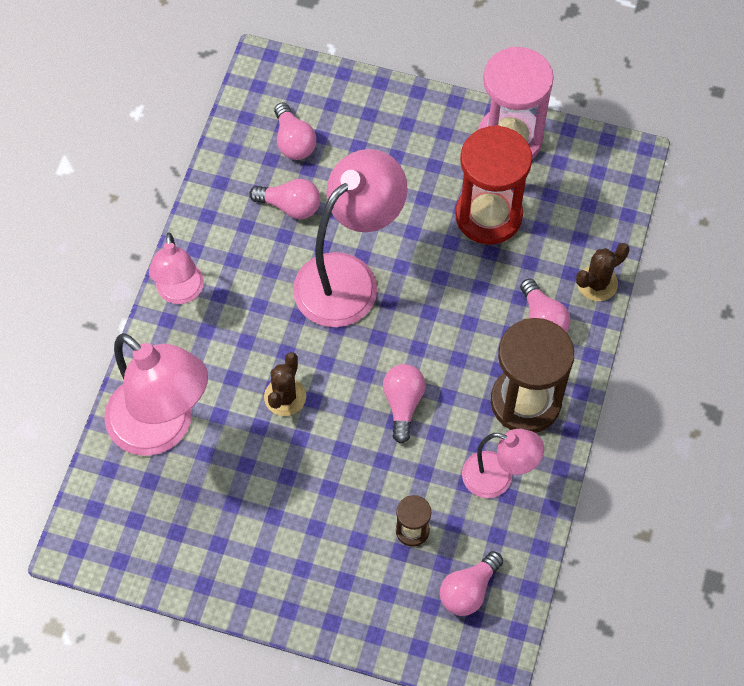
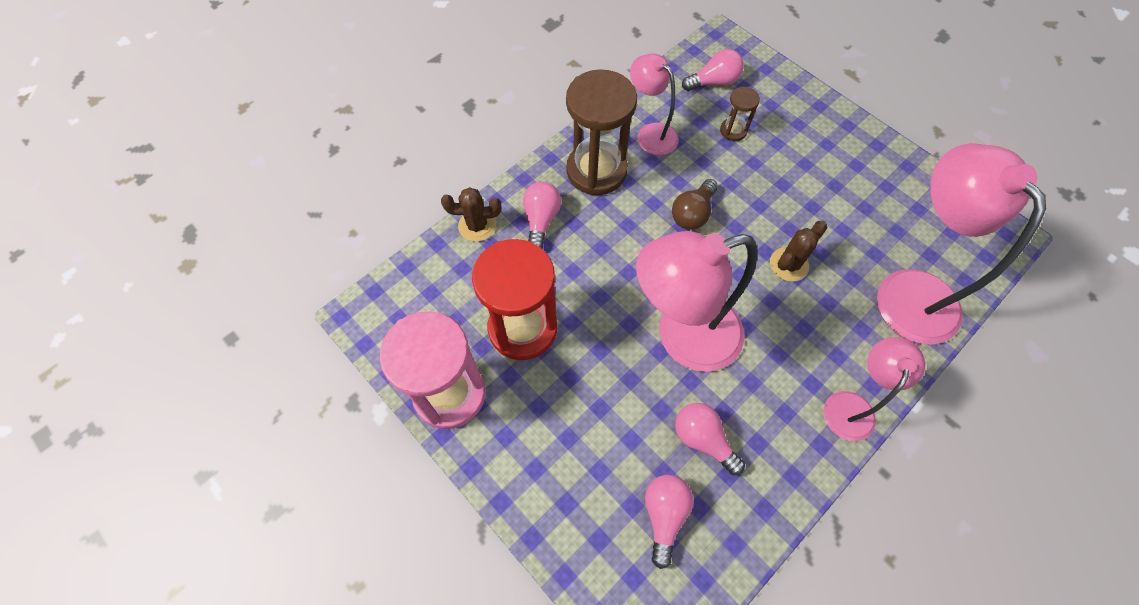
camera: 150 degrees left, 0 degrees up
pink light bulb [383,364,425,443] -> brown light bulb [672,179,718,230]

